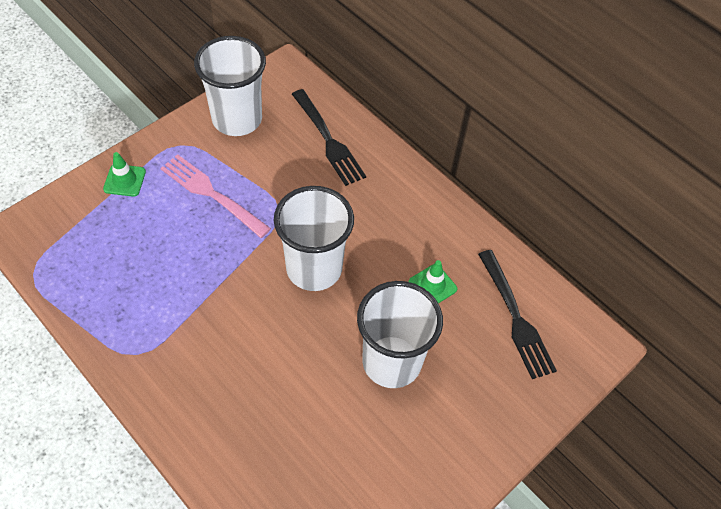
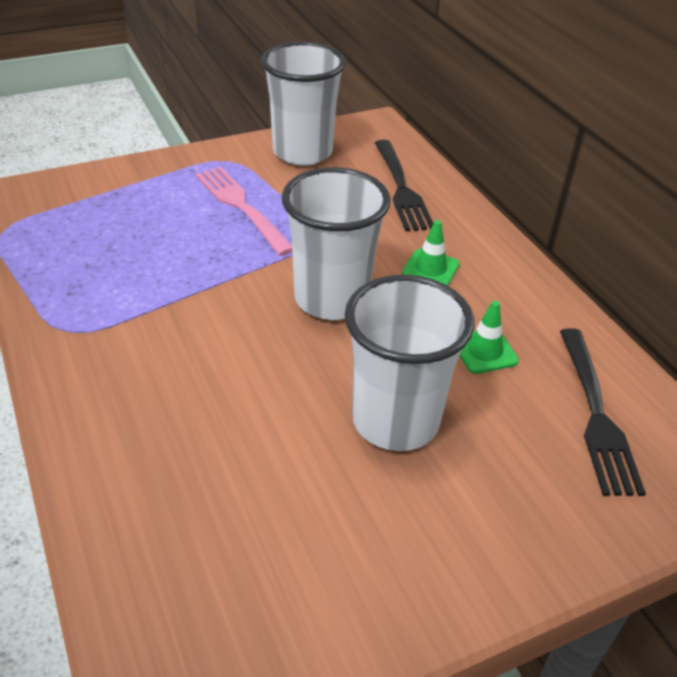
camera: 20 degrees right, 15 degrees down
green traffic cone [103,152,146,197] -> green traffic cone moved to [402,220,460,286]

